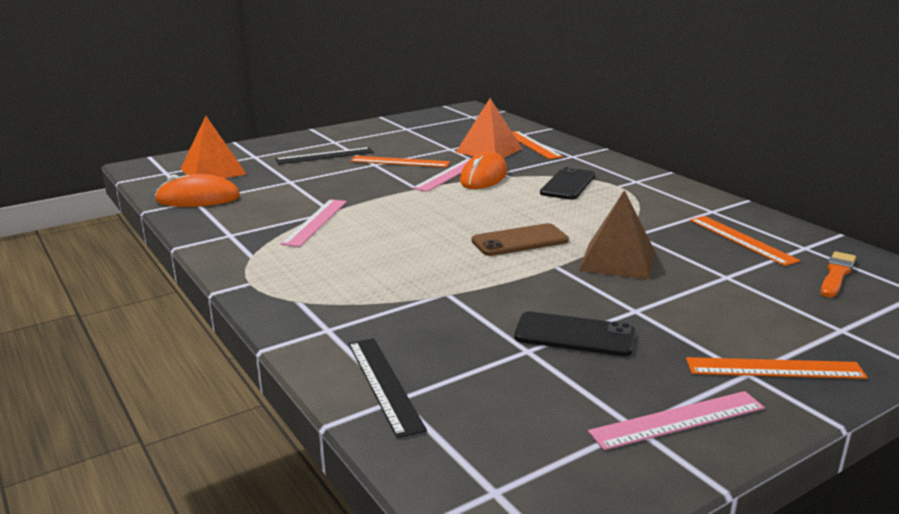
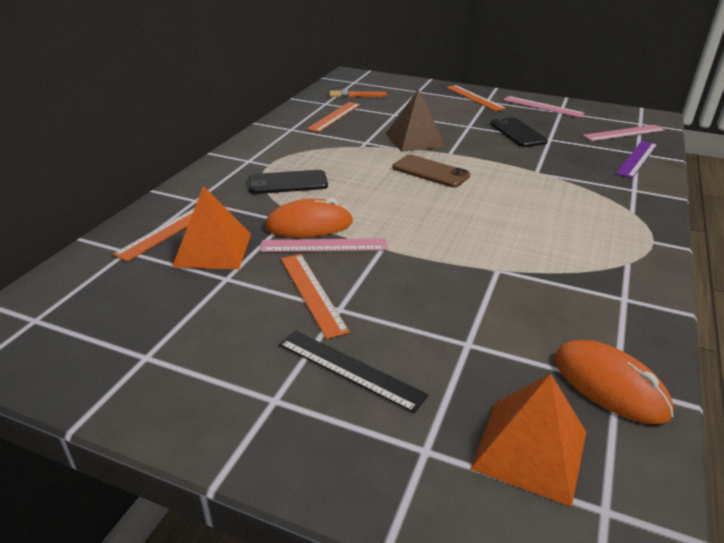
camera: 125 degrees left, 10 degrees up
pink ruler [281,199,347,247] -> pink ruler moved to [583,125,665,141]
black ruler [349,338,427,438] -> purple ruler [616,141,658,178]

